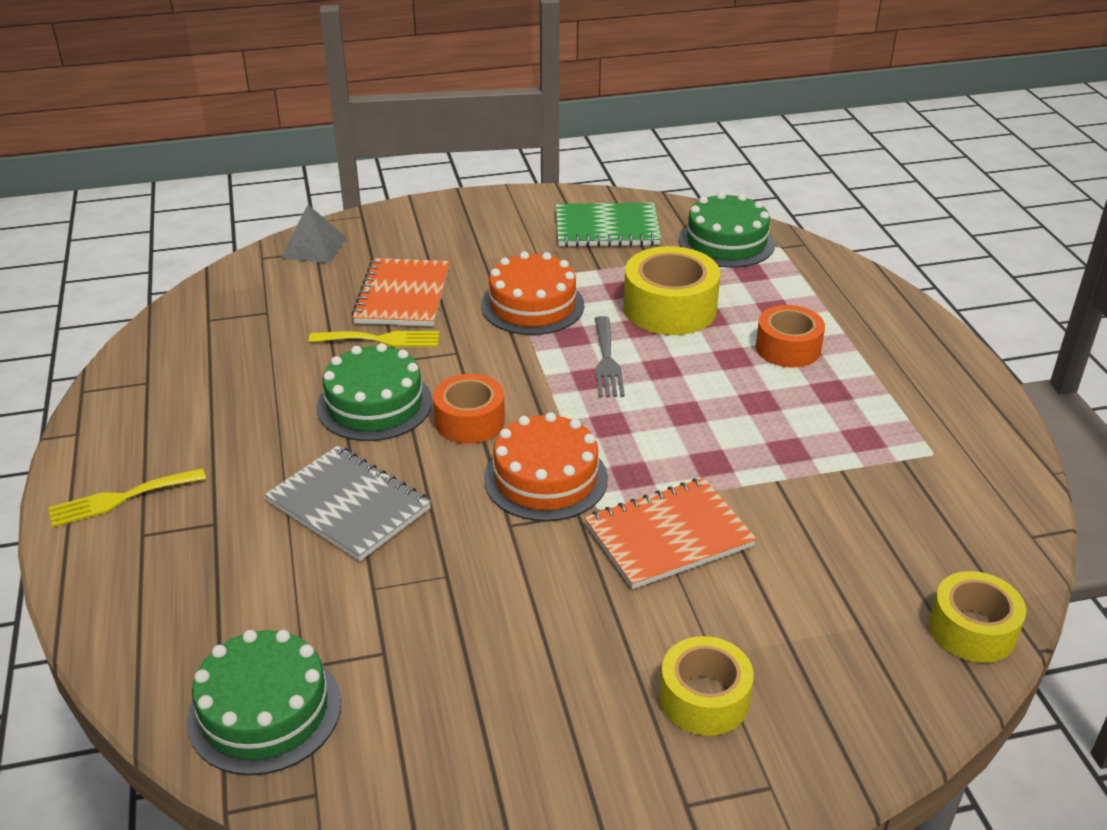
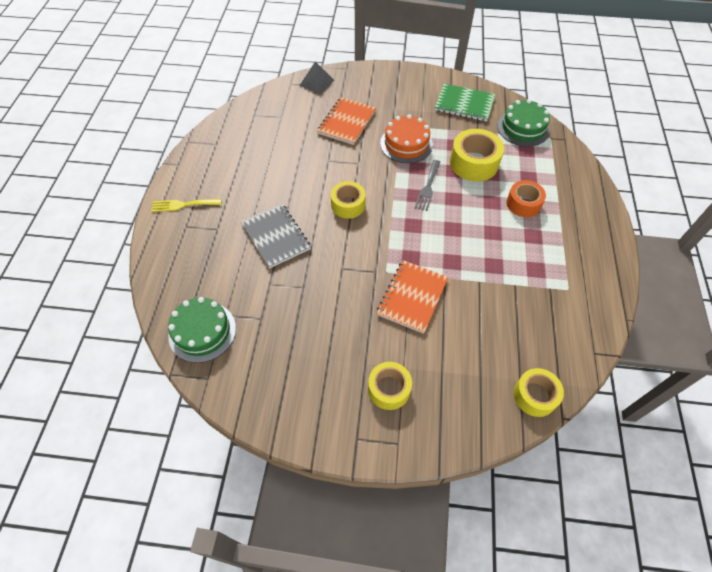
camera: 20 degrees right, 20 degrees up
yellow fork [309,331,440,347] -> none
green cake [317,343,432,441] -> none
orange tape [433,374,505,443] -> yellow tape [331,181,366,219]
orange cake [484,412,608,521] -> none
orange notebook [584,478,757,589] -> orange notebook turned 60 degrees counterclockwise [377,260,448,334]

